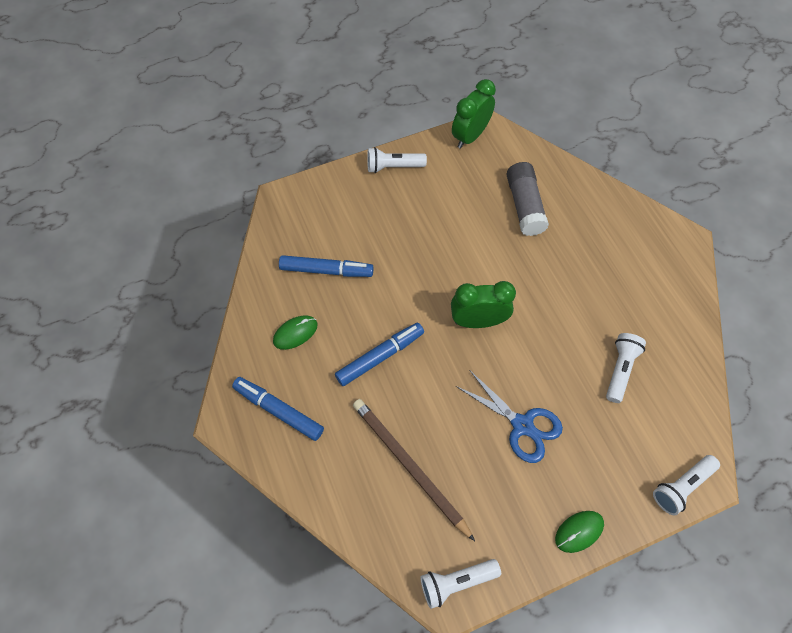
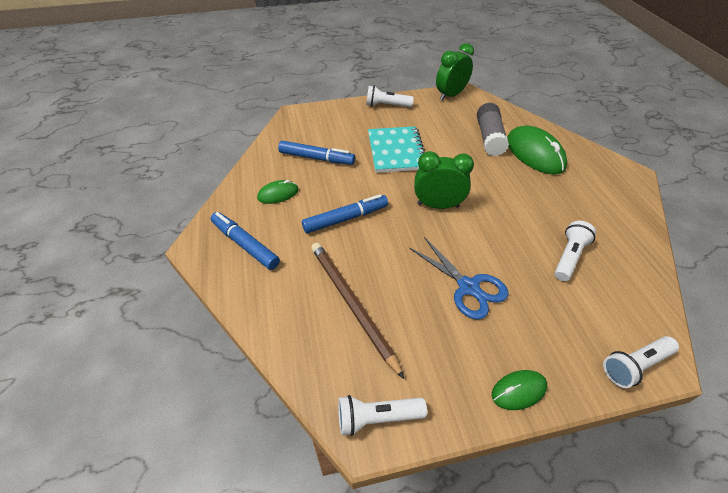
camera: 10 degrees right, 15 degrees down
none -> turquoise notebook [368,126,425,173]
none -> green mouse [507,125,567,175]

